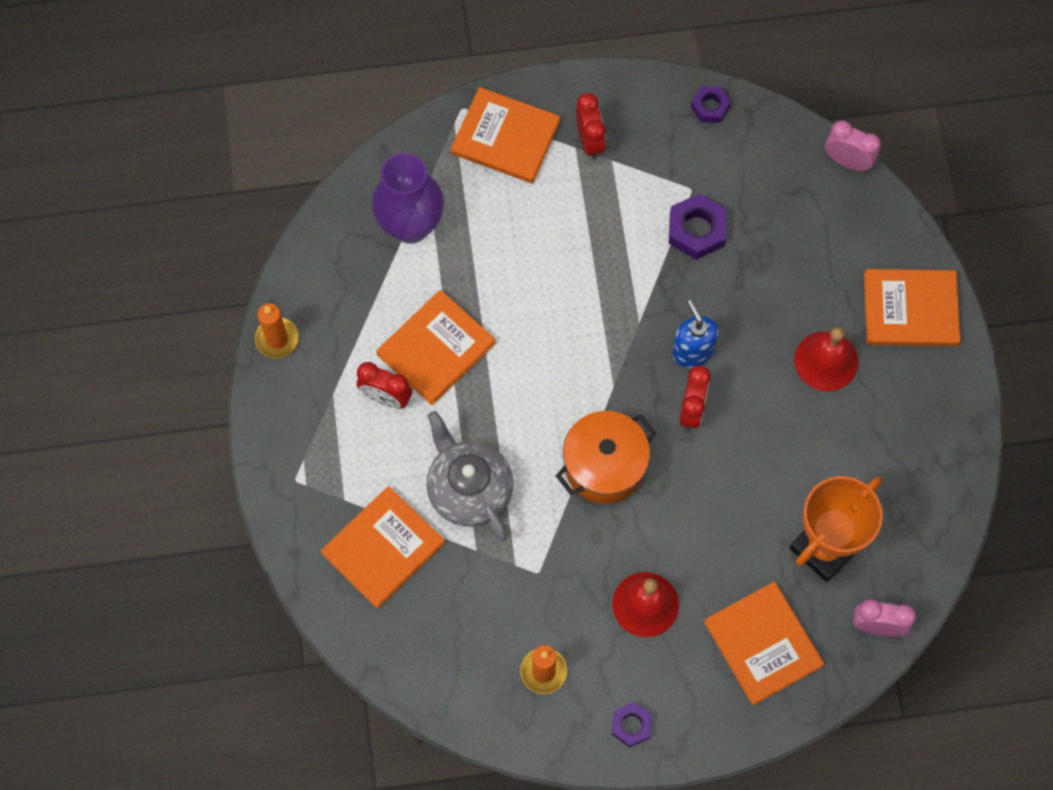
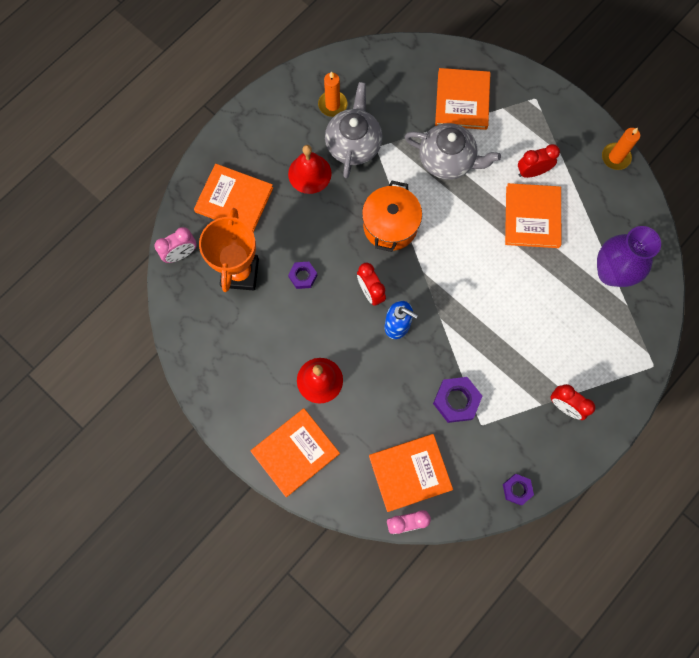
camera: 140 degrees right, 5 degrees up
orange book [451,87,560,183] -> orange book moved to [369,434,453,512]
purple nut [612,702,652,748] -> purple nut moved to [288,262,317,289]
none -> grey teapot [325,82,382,178]

